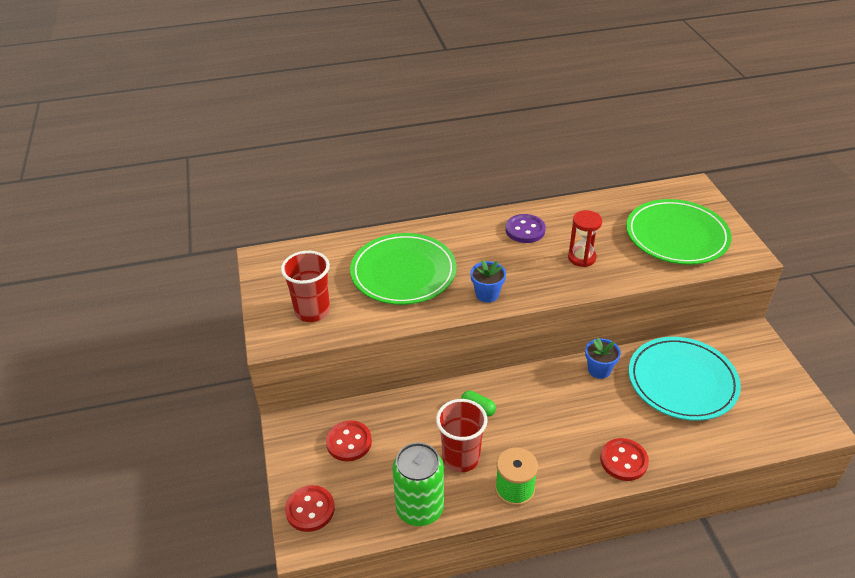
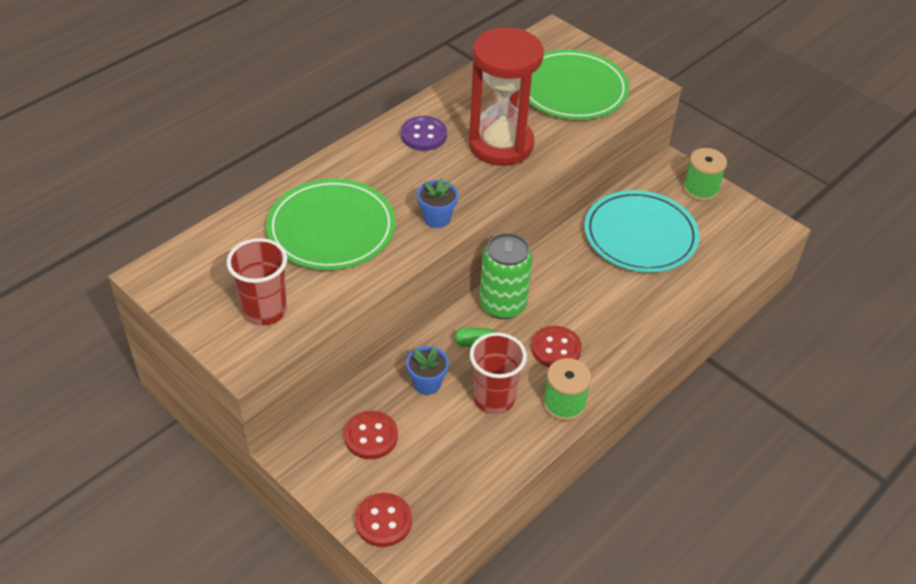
camera: 35 degrees left, 5 degrees up
green can [392,442,444,526] -> green can moved to [480,233,533,319]
red hourglass [568,210,602,267] -> red hourglass [469,28,544,166], size x2.08
blue flower pot [585,337,621,379] -> blue flower pot moved to [406,346,449,395]
red button [600,438,649,481] -> red button moved to [531,326,582,367]
none -> green spool [683,148,727,201]

